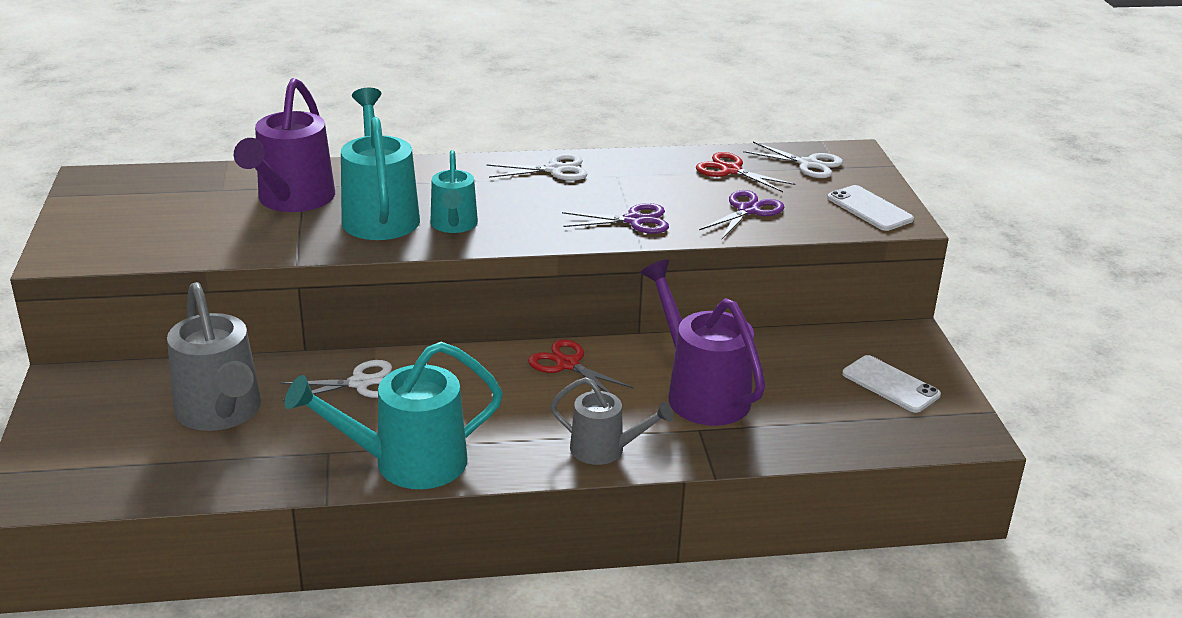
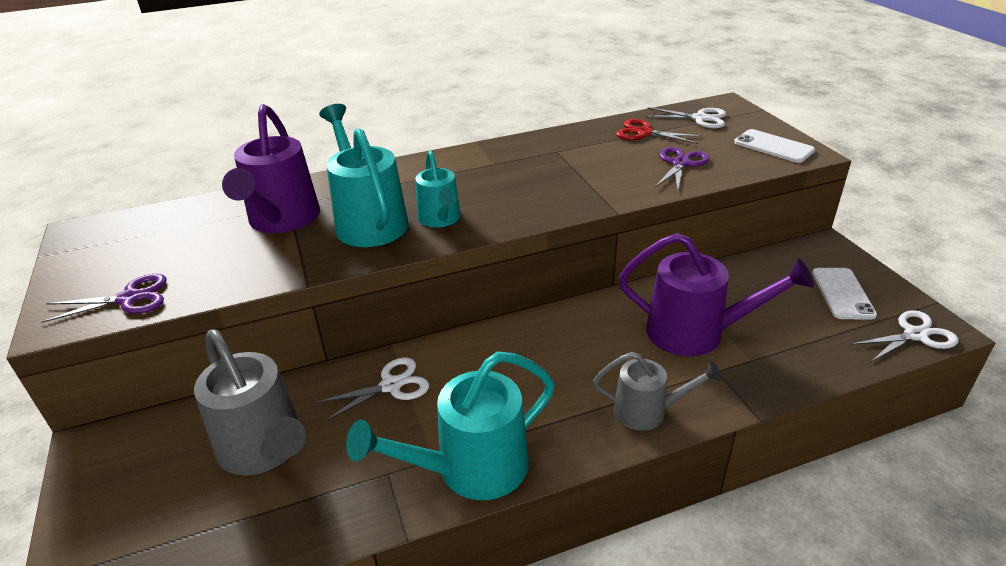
camera: 10 degrees left, 5 degrees up
white scissors [487,154,588,181] -> white scissors moved to [851,310,958,362]
red scissors [528,339,634,393] -> none
purple scissors [562,203,669,234] -> purple scissors moved to [41,274,167,323]
purple watering can [640,260,765,426] -> purple watering can turned 150 degrees clockwise [619,233,814,357]
white phone [842,355,941,413] -> white phone turned 60 degrees clockwise [812,268,877,320]

